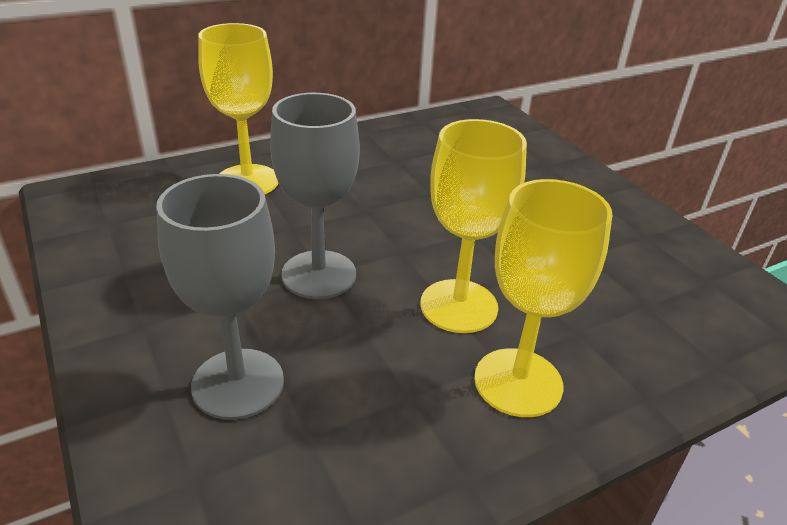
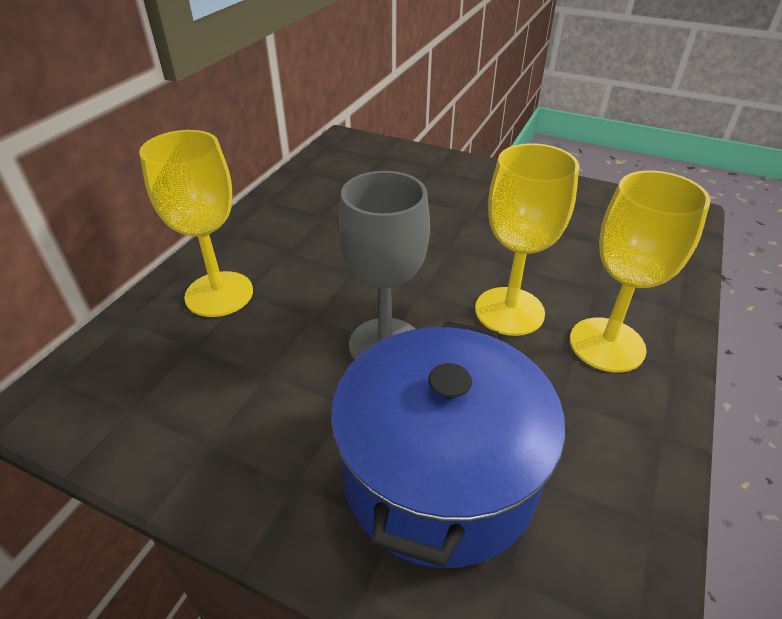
camera: 35 degrees left, 5 degrees up
grey goblet [156,174,284,420] -> blue pot [330,321,565,568]

